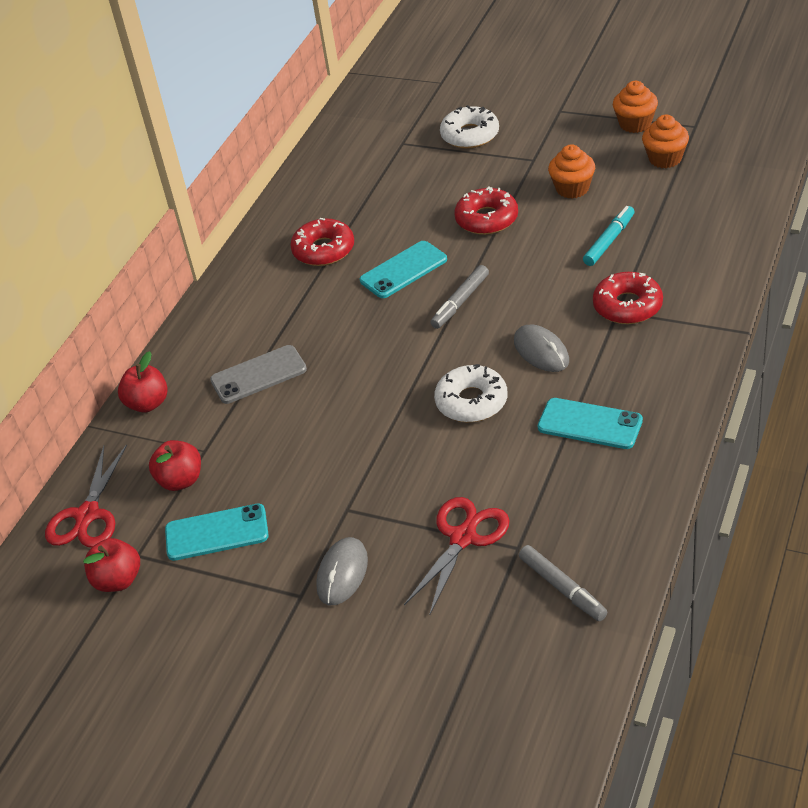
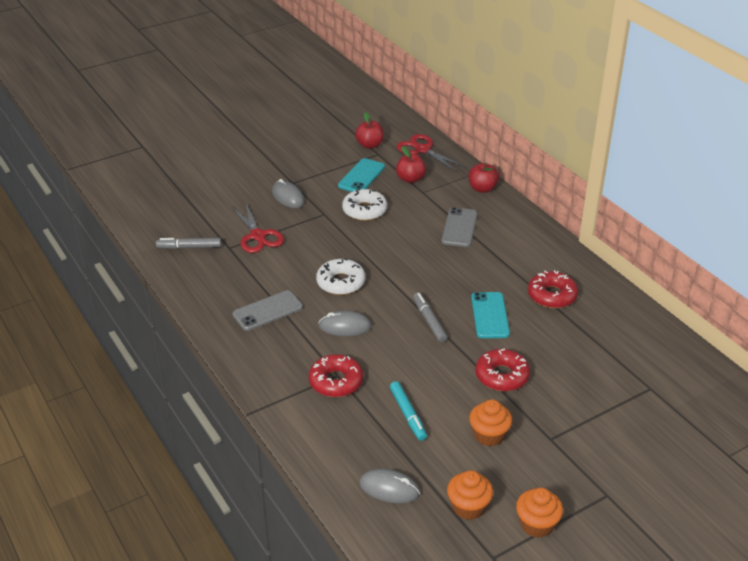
camera: 120 degrees right, 5 degrees down
white donut [440,105,499,149] -> white donut moved to [342,189,387,221]
turquoise phone [538,398,643,449] -> grey phone [232,290,303,331]
none -> grey mouse [359,469,420,503]

